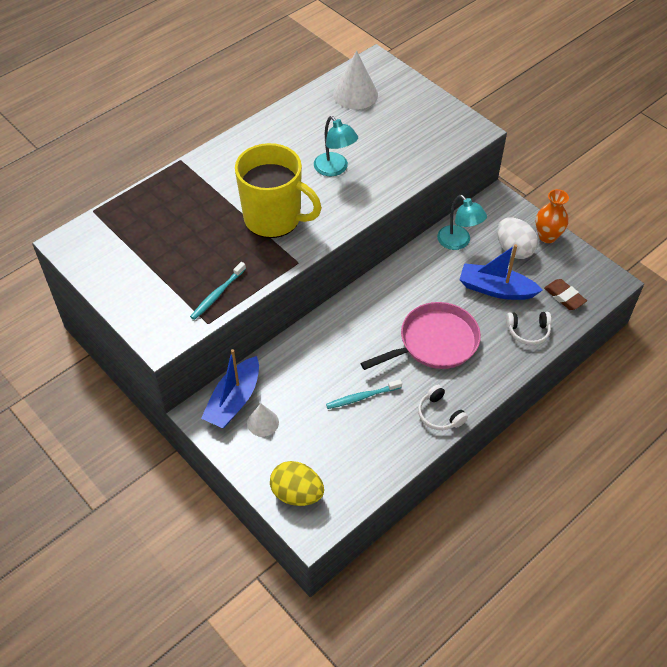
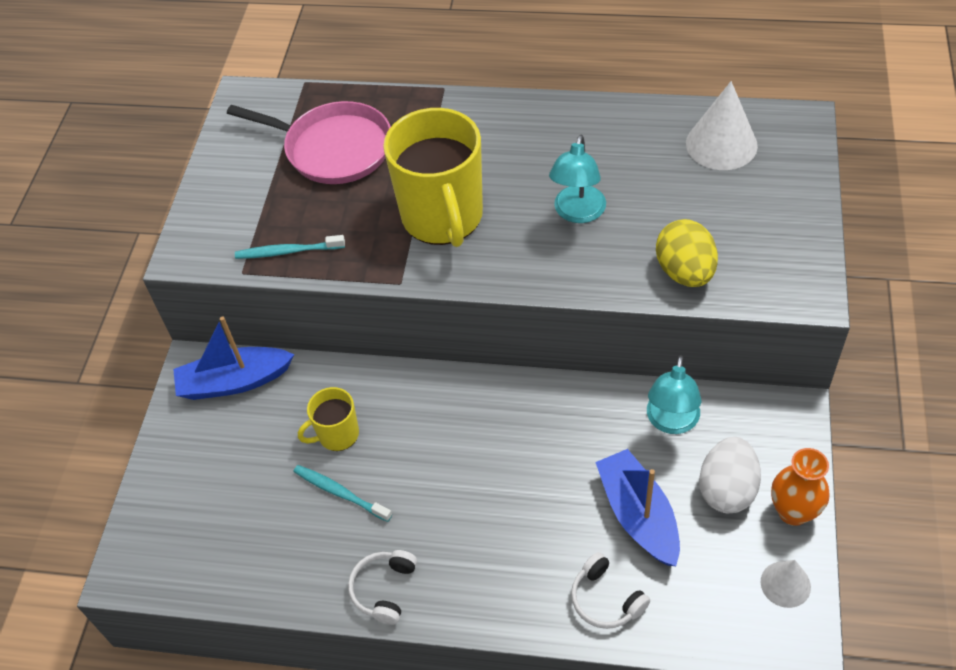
camera: 55 degrees right, 0 degrees up
white cone [247,403,279,437] -> white cone moved to [761,560,811,608]
yellow egg [270,461,324,506] -> yellow egg moved to [656,219,718,287]
pink pan [361,302,481,370] -> pink pan moved to [227,101,391,184]
brown eraser [544,279,587,310] -> none
none -> yellow mug [298,387,359,451]

